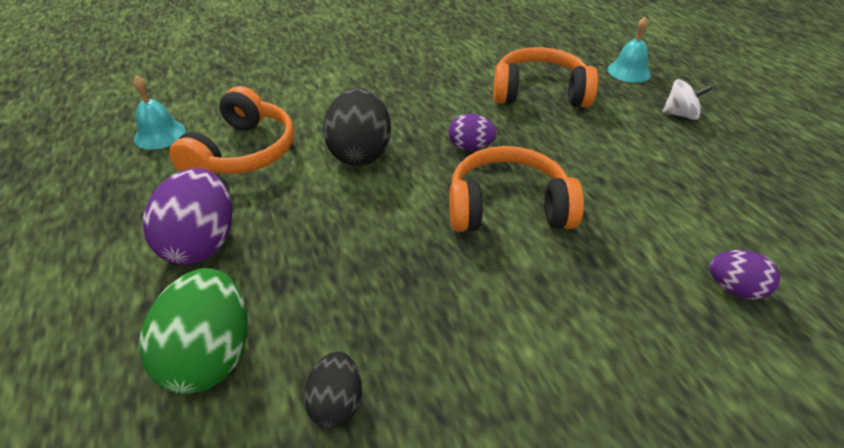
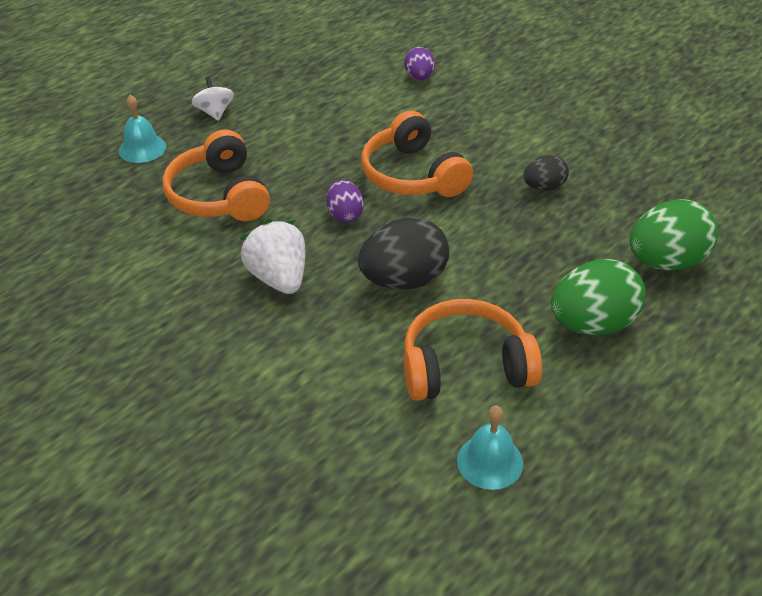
camera: 115 degrees left, 0 degrees up
purple egg [142,168,232,265] -> green egg [551,259,646,335]
black egg [303,351,362,428] -> black egg moved to [524,155,569,191]
none -> white strawberry [240,219,305,294]

